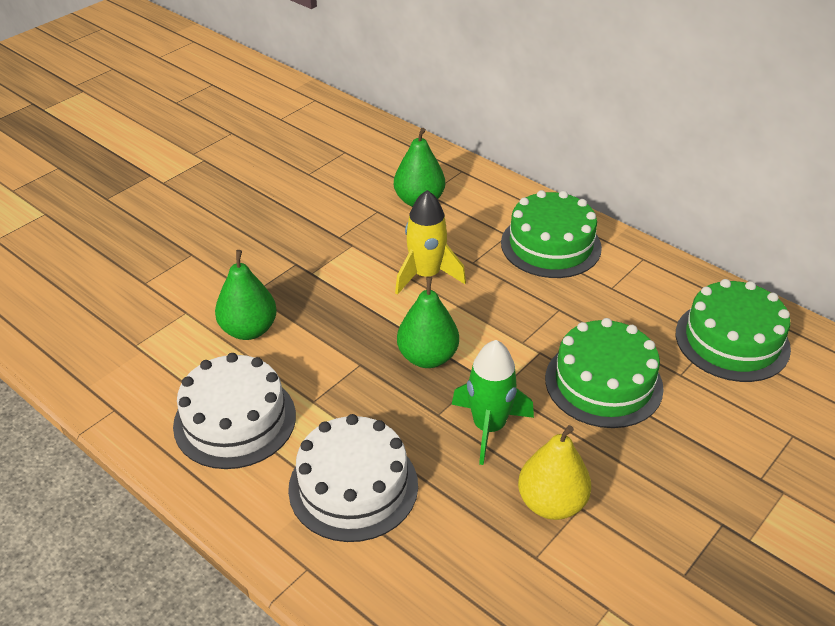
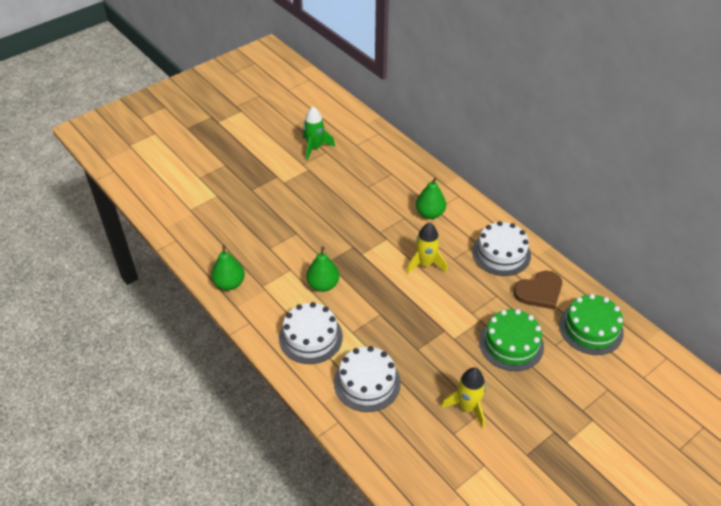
camera: 10 degrees right, 5 degrees up
green pear [397,276,459,368] -> green pear moved to [211,245,245,290]
green rocket [452,340,534,465] -> green rocket moved to [303,107,335,161]
green cake [501,190,602,278] -> white cake [472,221,531,276]
yellow pear [518,425,591,520] -> yellow rocket [441,368,486,428]
none -> brown heart [513,271,562,310]

